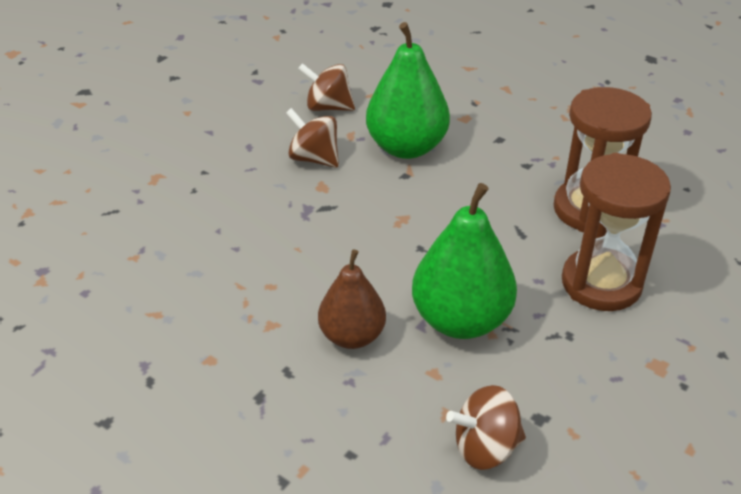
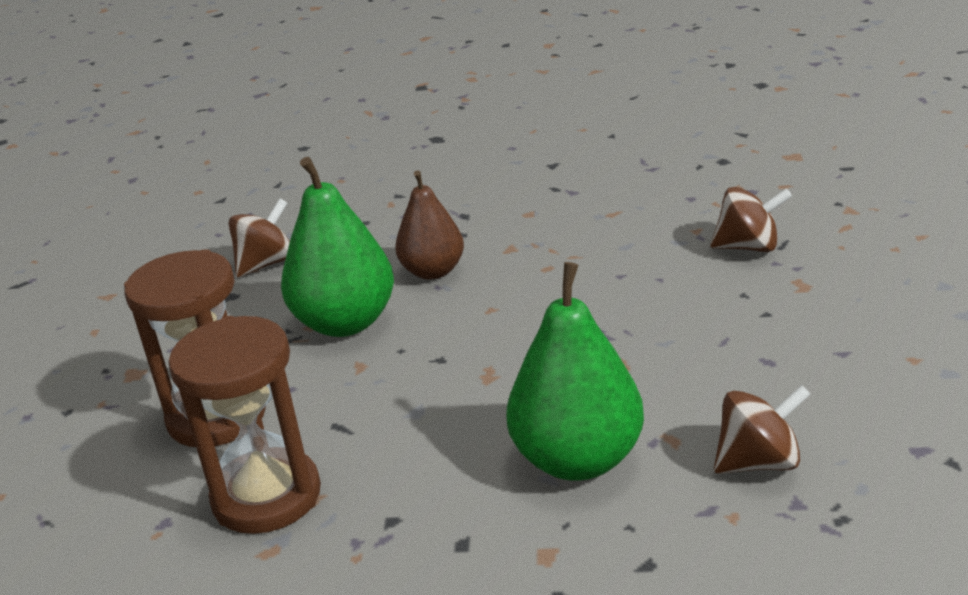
camera: 150 degrees right, 10 degrees down
brown spinning top [286,108,339,168] -> brown spinning top moved to [710,187,792,252]

